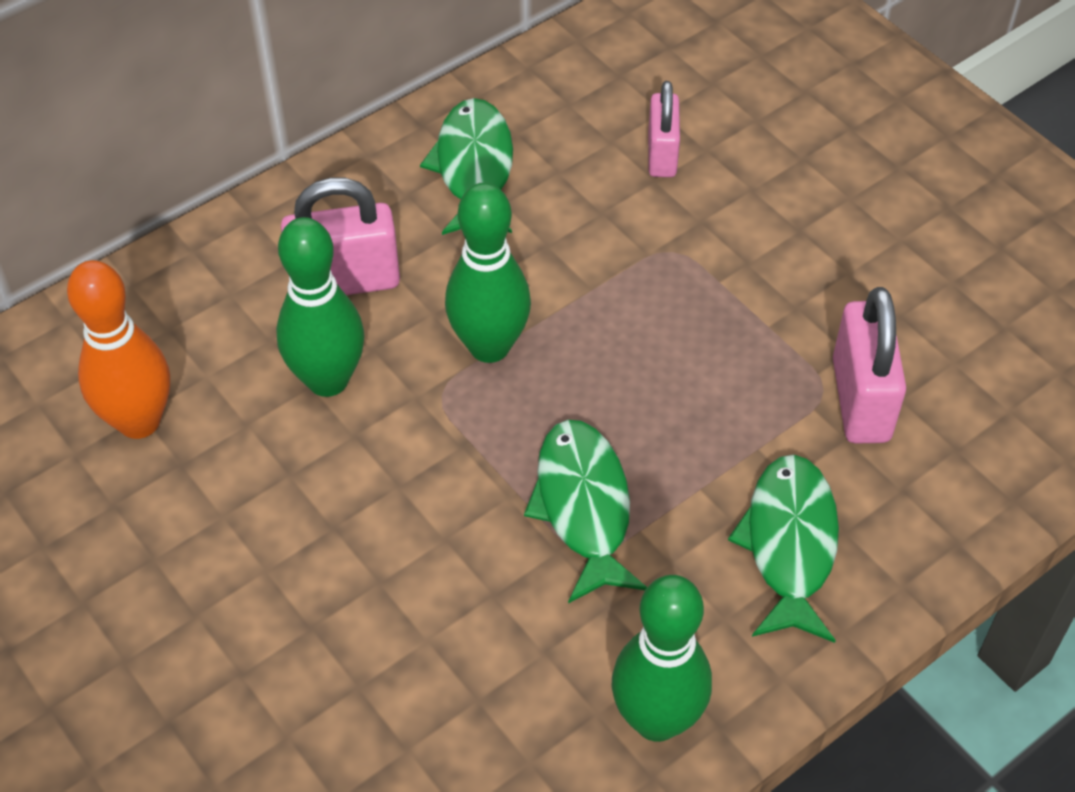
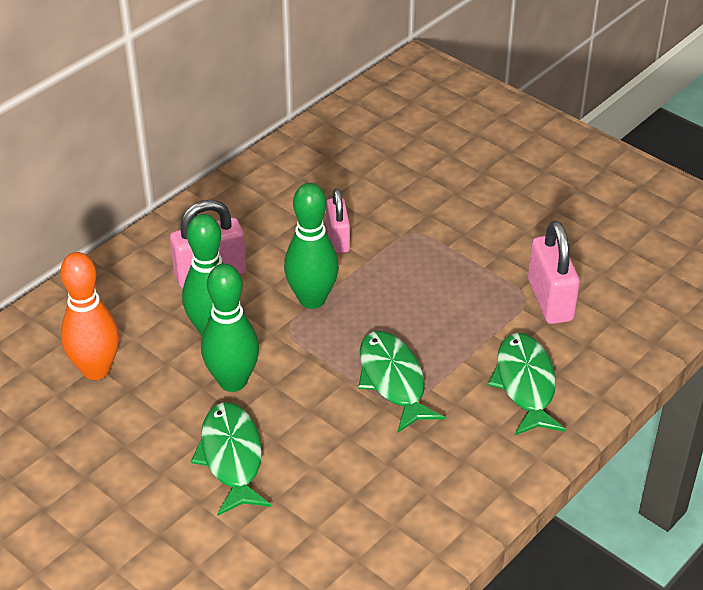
camera: 10 degrees left, 10 degrees down
green fish [420,98,513,235] -> green fish moved to [191,402,271,516]
green bowling pin [612,575,712,742] -> green bowling pin moved to [201,264,259,392]
pink padlock [648,81,680,177] -> pink padlock moved to [326,188,350,253]

